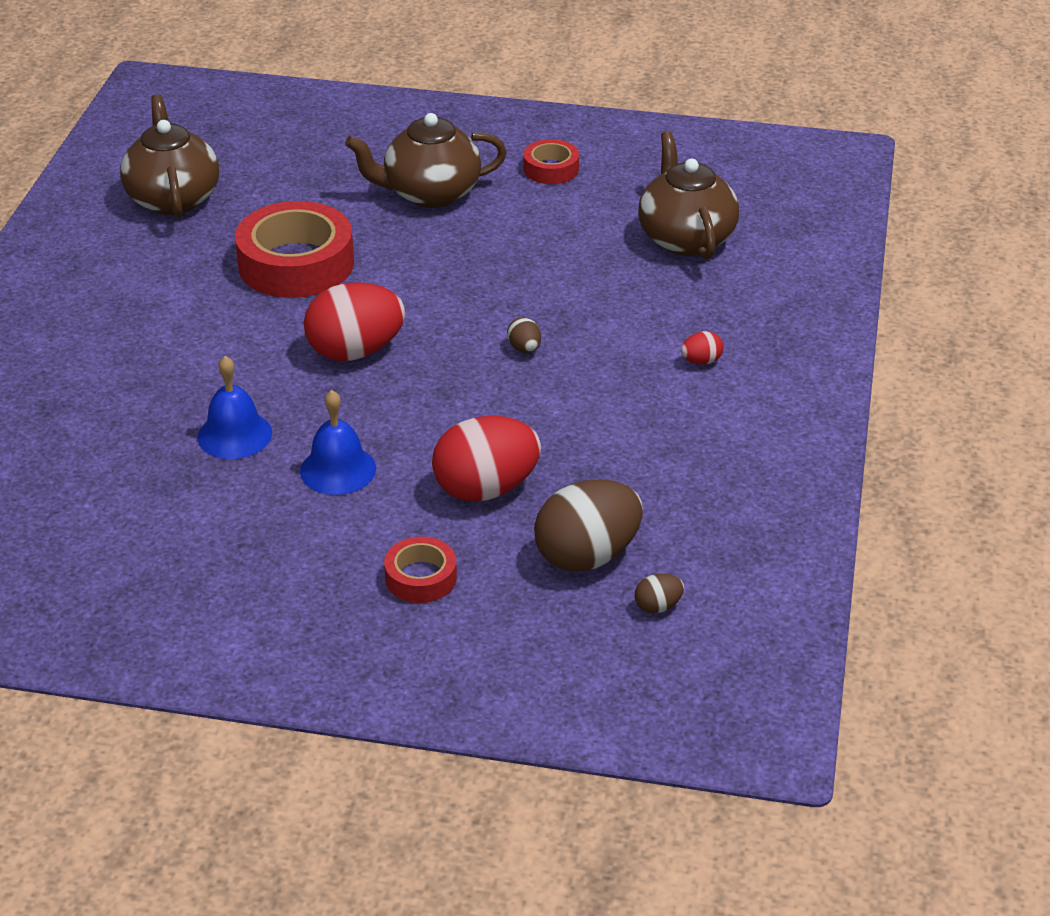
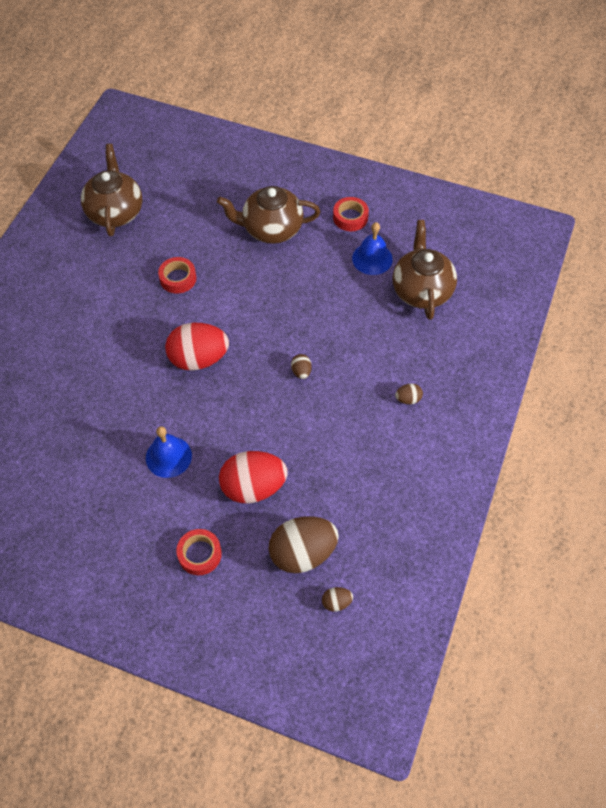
camera: 10 degrees right, 20 degrees up
blue bell [198,356,272,459] -> blue bell moved to [352,222,393,275]
red tape [235,201,354,298] -> red tape [158,257,196,294], size x0.51
red egg [681,331,723,365] -> brown egg [395,383,423,404]

